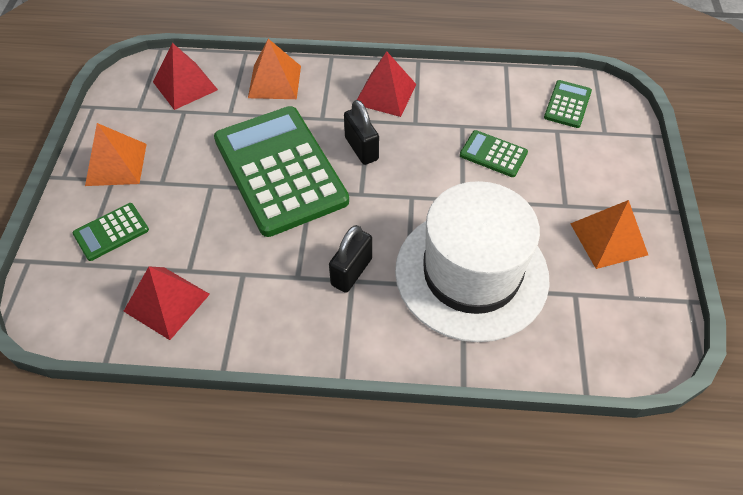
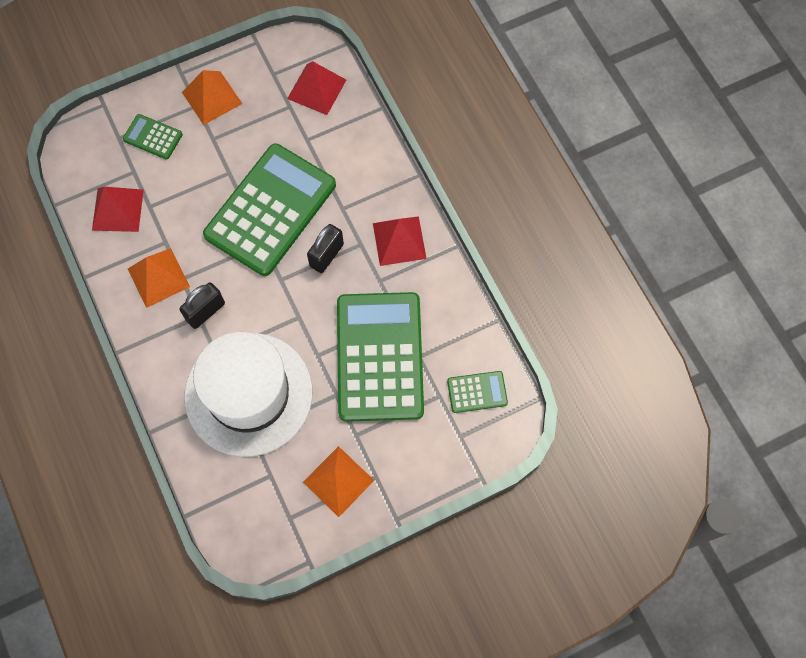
camera: 60 degrees right, 15 degrees up
orange pyramid [248,39,301,99] -> orange pyramid moved to [128,248,190,308]
black padlock [329,225,372,293] -> black padlock turned 45 degrees counterclockwise [179,283,225,329]
green calculator [460,130,528,177] -> green calculator [337,292,424,422], size x2.35

